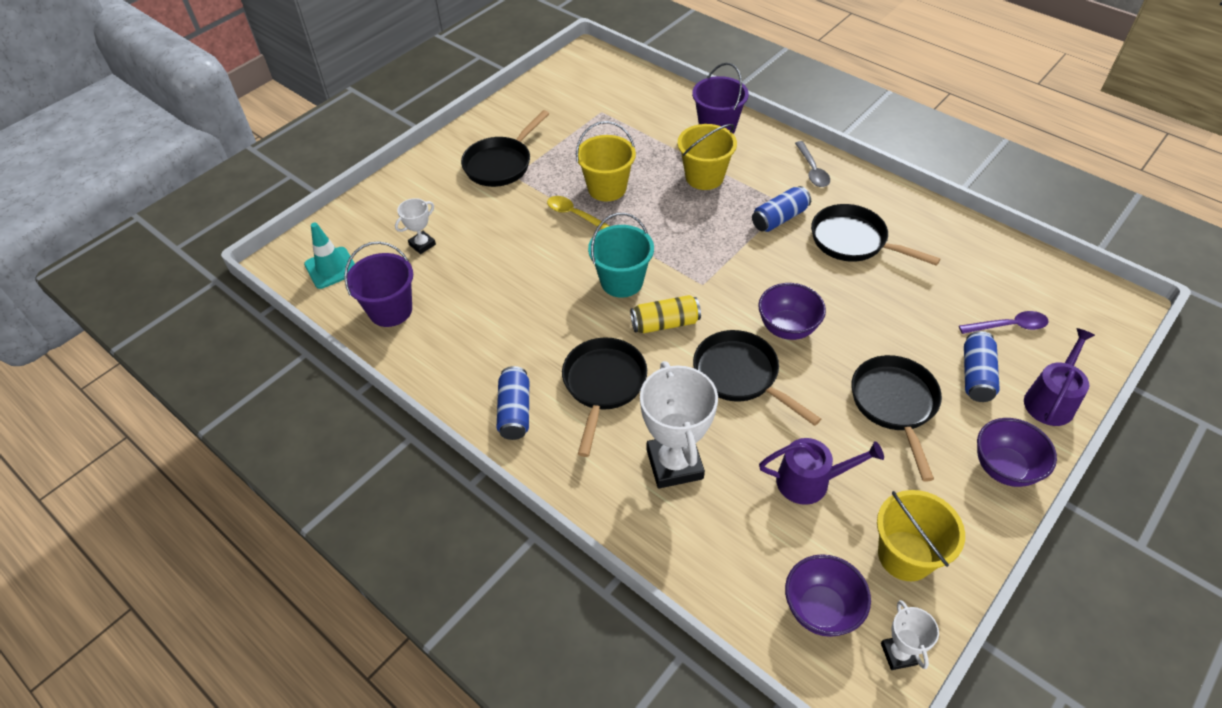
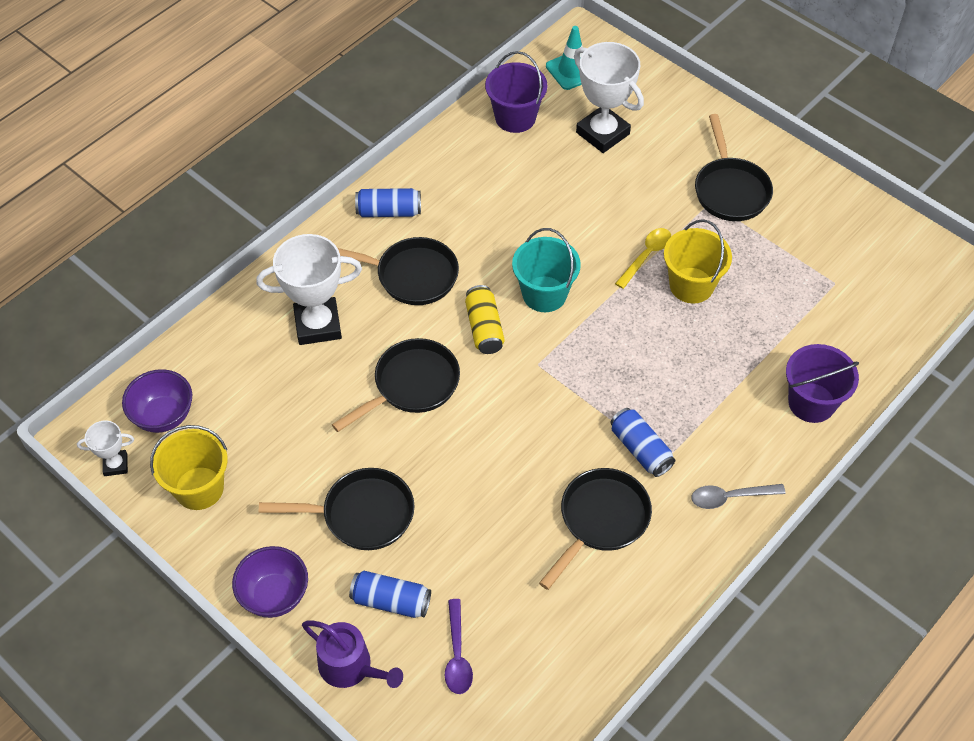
camera: 90 degrees right, 5 degrees up
white trophy [395,198,436,254] -> white trophy [574,42,644,153], size x1.96
black pan [461,110,549,187] -> black pan turned 135 degrees counterclockwise [695,114,773,221]
yellow bucket [678,124,737,190] -> none
purple bowl [758,283,826,340] -> none
purple watering can [759,438,884,505] -> none

